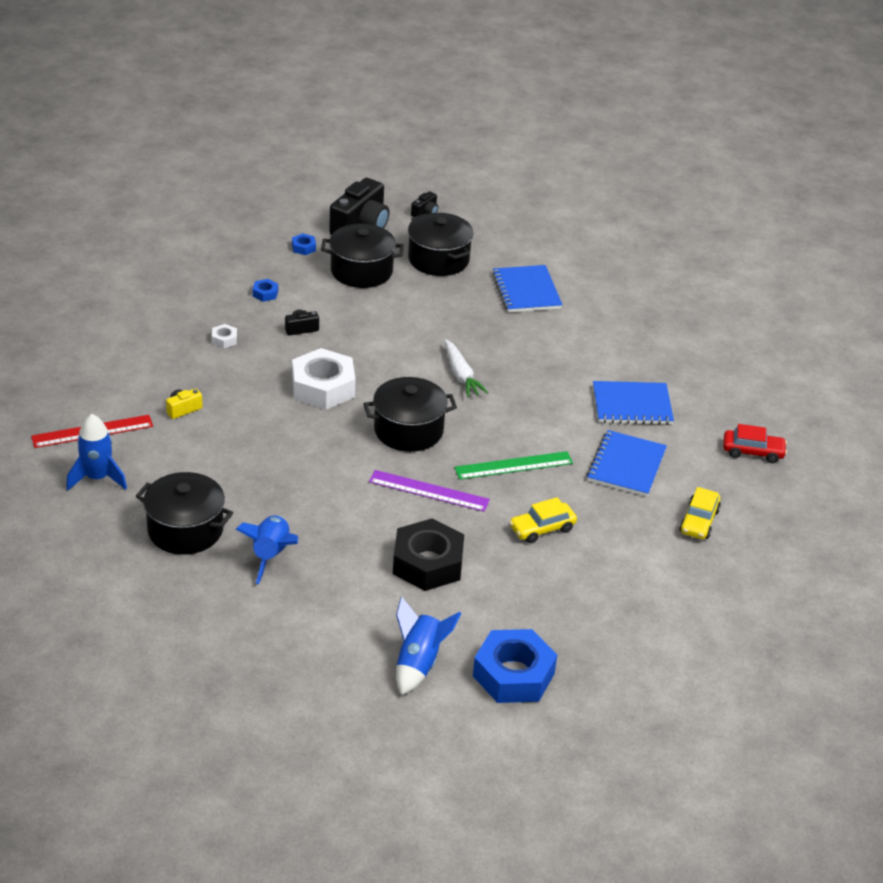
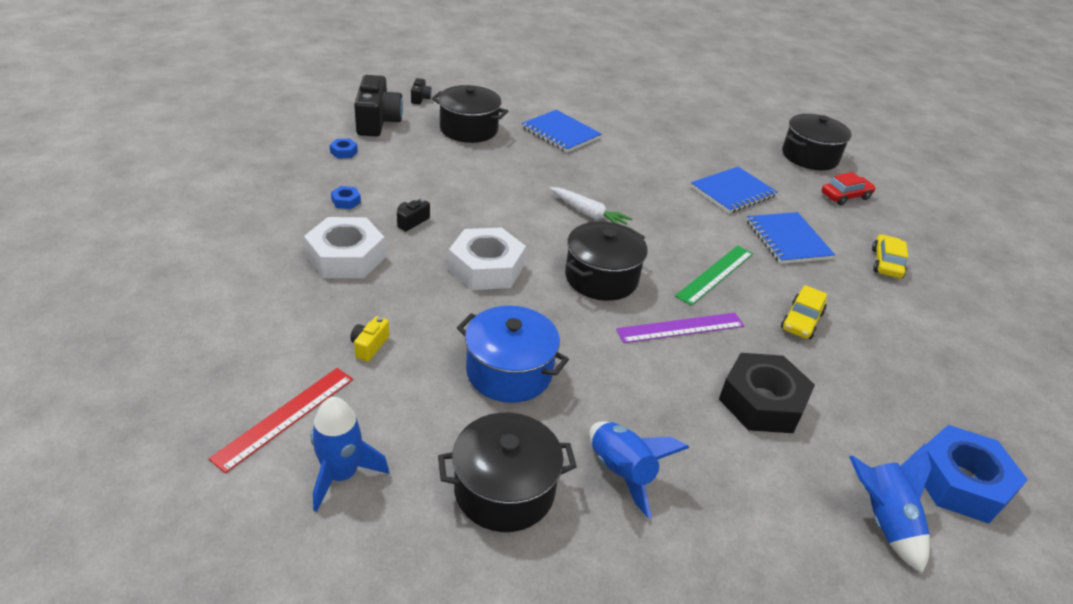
camera: 35 degrees left, 0 degrees up
white nut [212,324,237,348] -> white nut [304,217,385,278], size x2.40
black pot [321,224,404,288] -> black pot moved to [782,114,851,171]
yellow car [679,487,721,539] -> yellow car turned 150 degrees counterclockwise [872,234,908,278]
none -> blue pot [457,306,569,403]

